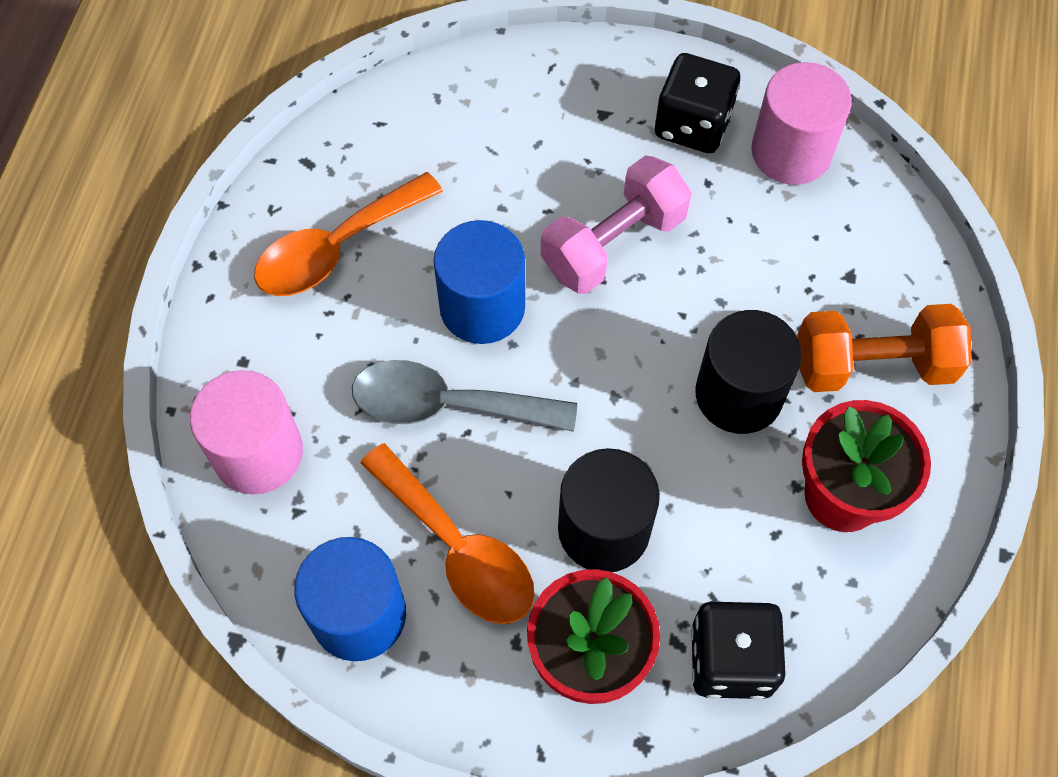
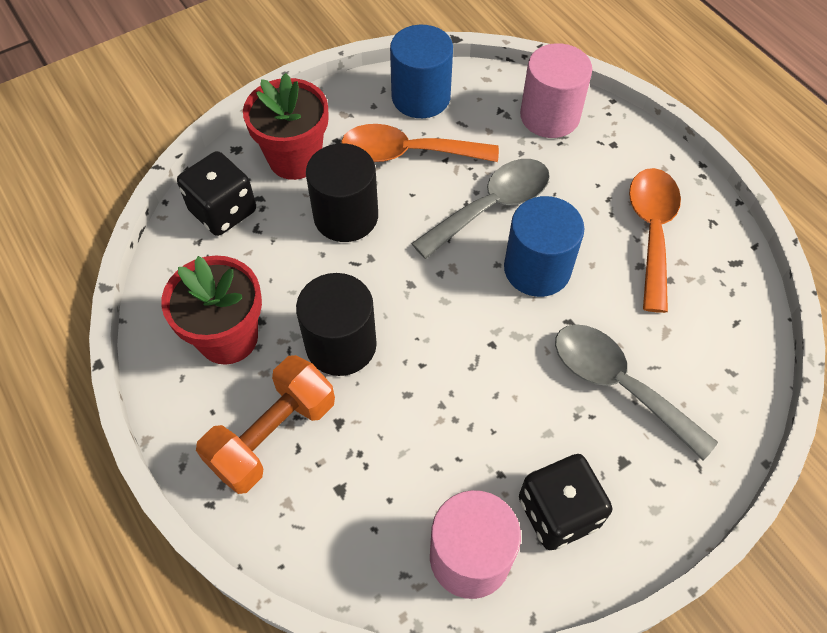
camera: 135 degrees right, 5 degrees down
pink dumbbell [541,156,692,294] -> none
none -> grey spoon [555,324,718,461]

